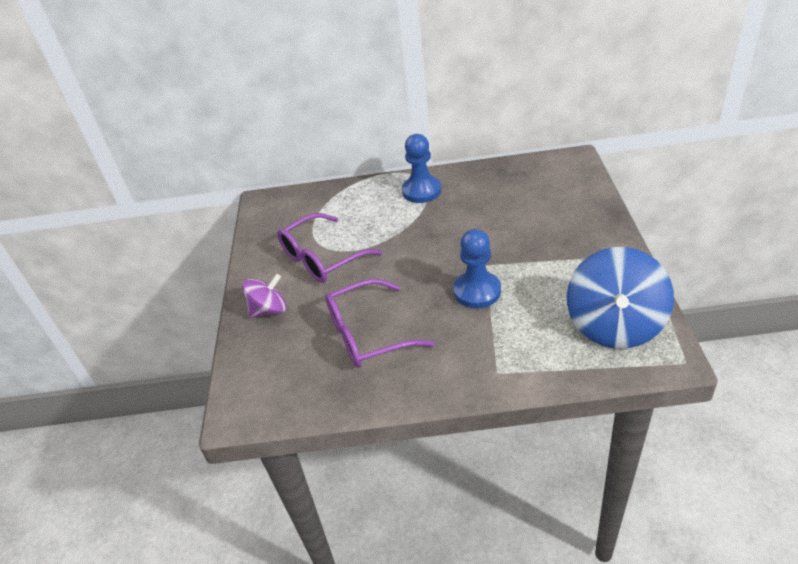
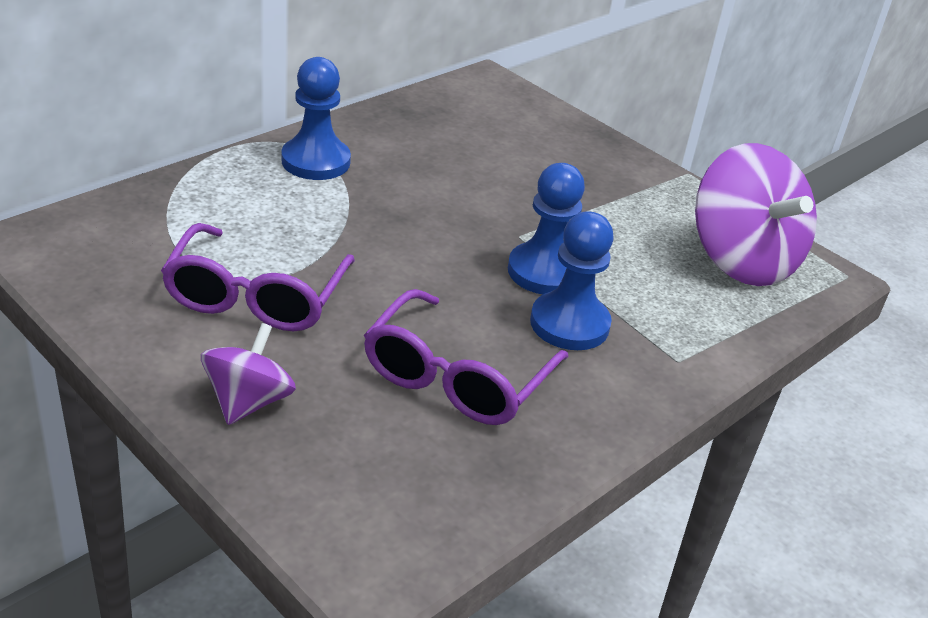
camera: 50 degrees left, 5 degrees down
blue spinning top [567,247,674,349] -> purple spinning top [695,143,817,286]
none -> blue pawn [530,211,614,350]

